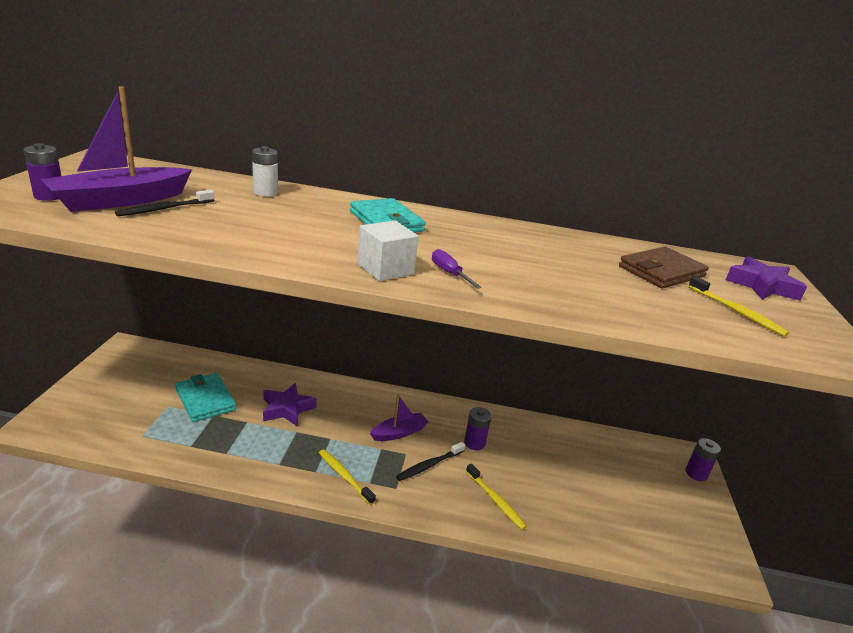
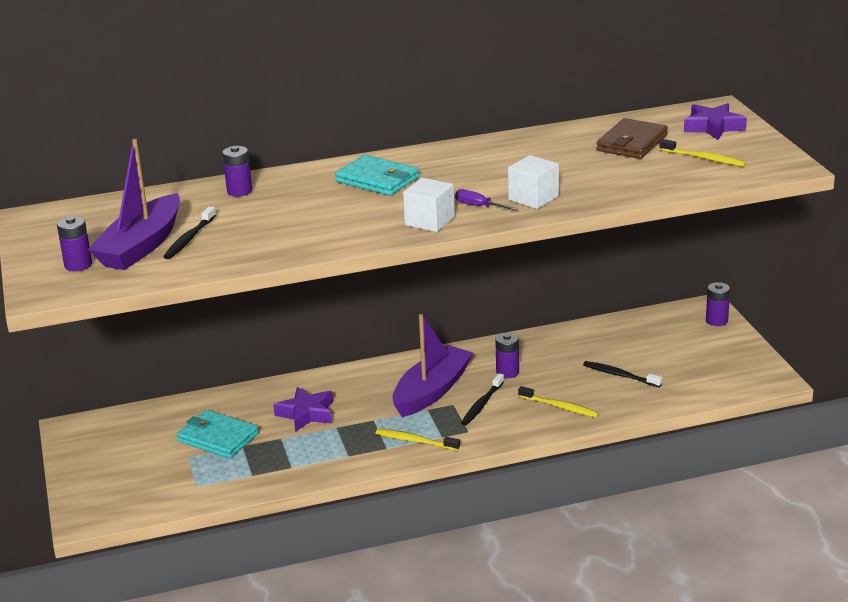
camera: 20 degrees left, 0 degrees up
white battery [252,146,278,196] -> purple battery [222,146,252,197]
purple boat [370,395,428,441] -> purple boat [393,314,473,417], size x1.77
none -> white cube [508,155,559,209]
none -> black toothbrush [583,361,662,387]

